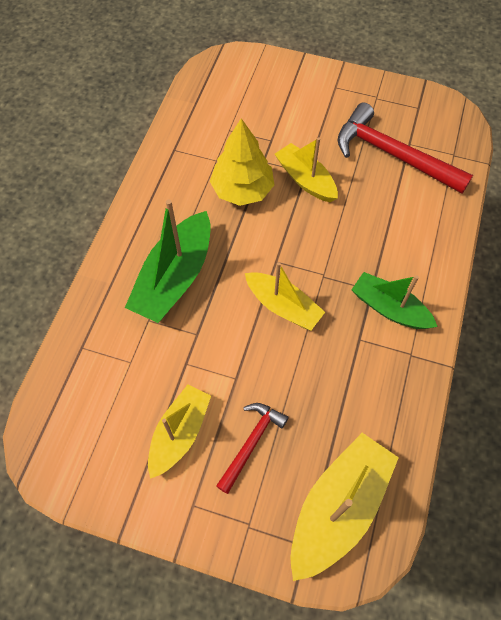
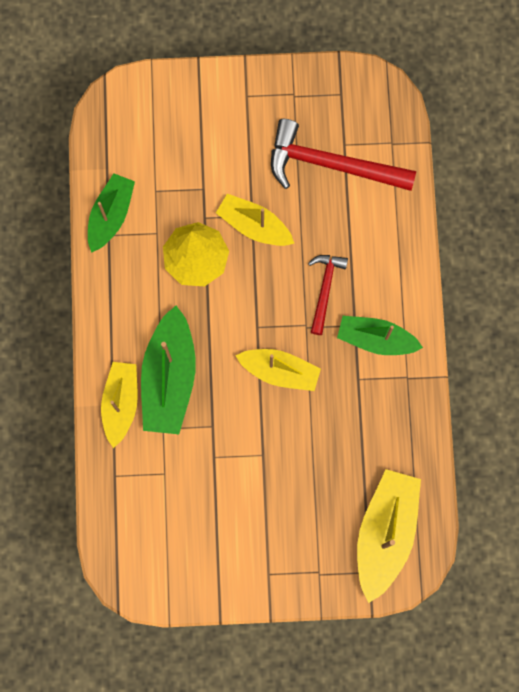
camera: 20 degrees left, 15 degrees up
yellow boat [148,385,211,479] -> yellow boat moved to [101,362,138,448]
red hammer [216,403,289,494] -> red hammer moved to [308,255,348,335]
none -> green boat [88,174,135,253]

